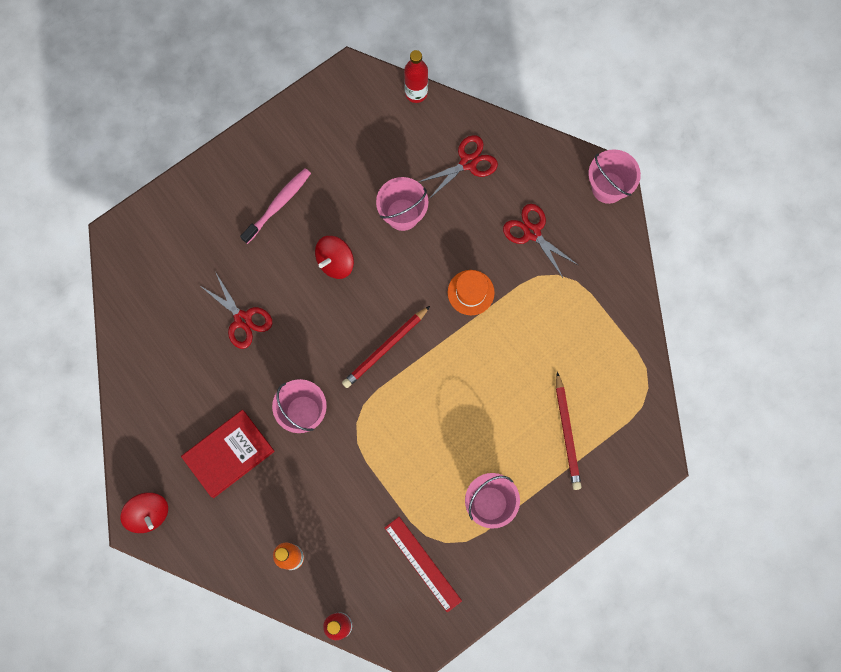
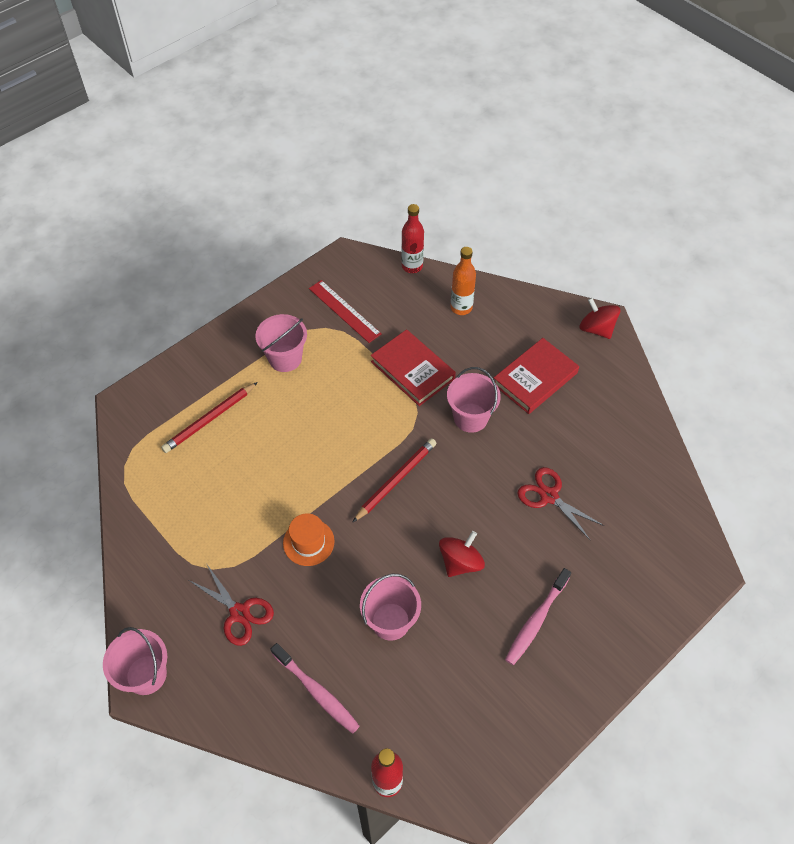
camera: 175 degrees right, 20 degrees down
red scissors [419,135,498,200] -> pink toothbrush [270,643,360,734]
red pencil [556,372,581,490] -> red pencil turned 120 degrees counterclockwise [161,382,258,453]
none -> red book [371,329,456,406]

